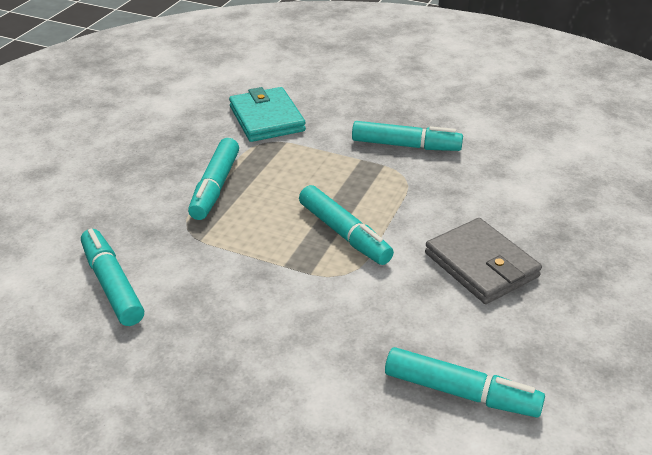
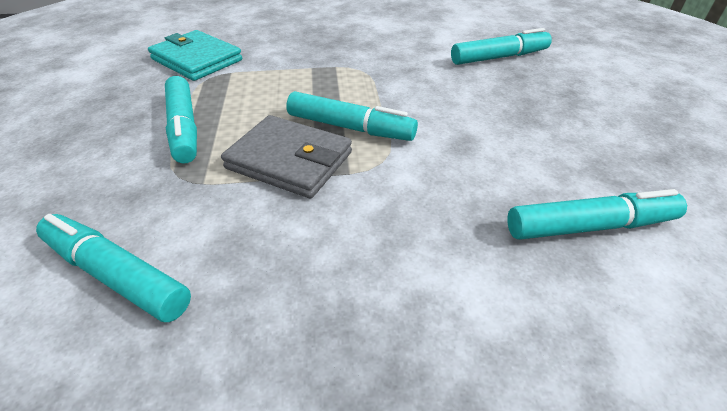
camera: 30 degrees left, 5 degrees up
turquoise marker [352,121,463,151] -> turquoise marker moved to [451,28,552,65]
grey wallet [425,218,542,304] -> grey wallet moved to [221,115,352,199]

